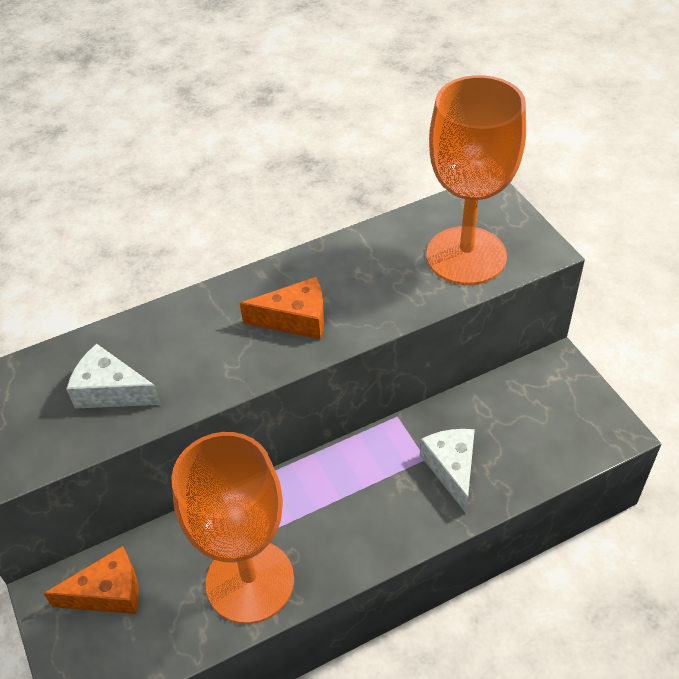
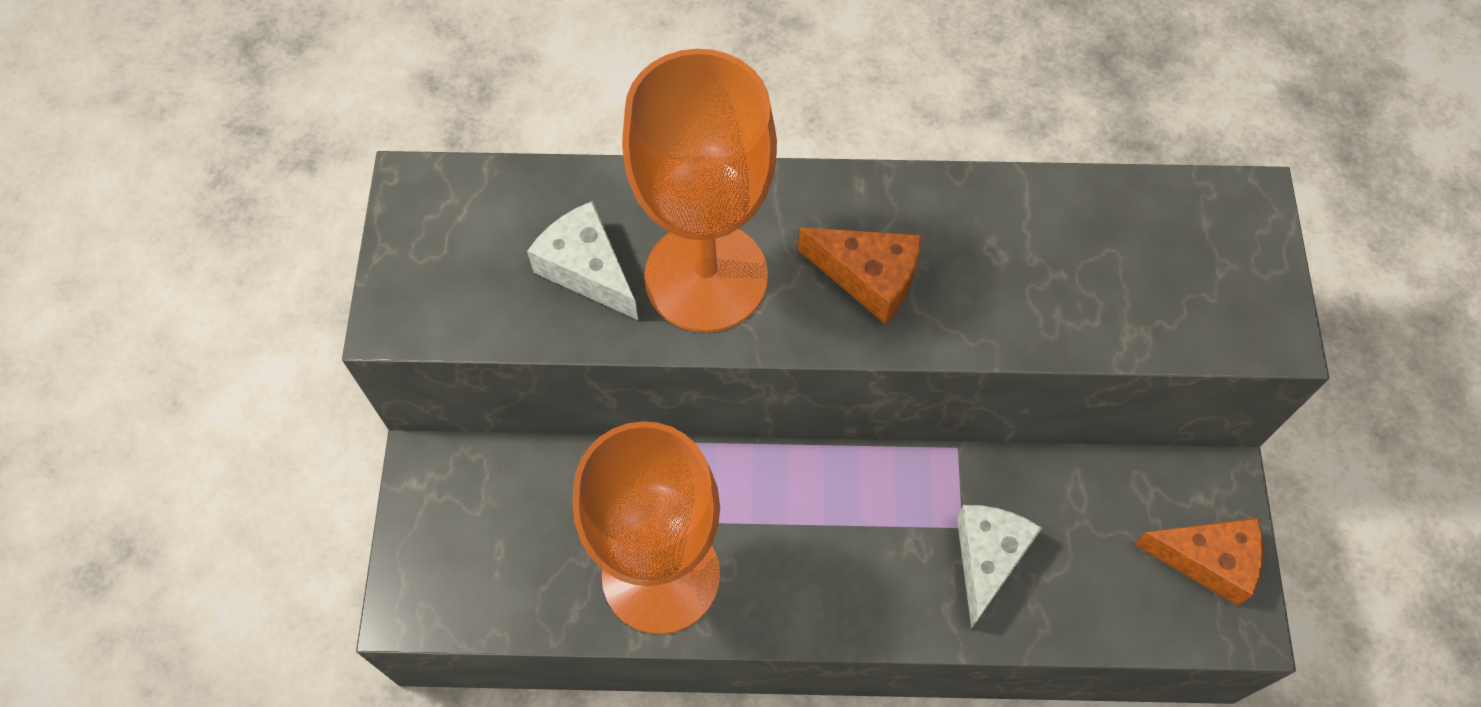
camera: 25 degrees right, 15 degrees up
orange cheese [43,546,139,614] -> orange cheese moved to [1134,518,1263,606]
orange goblet [426,75,526,285] -> orange goblet moved to [622,49,777,333]

